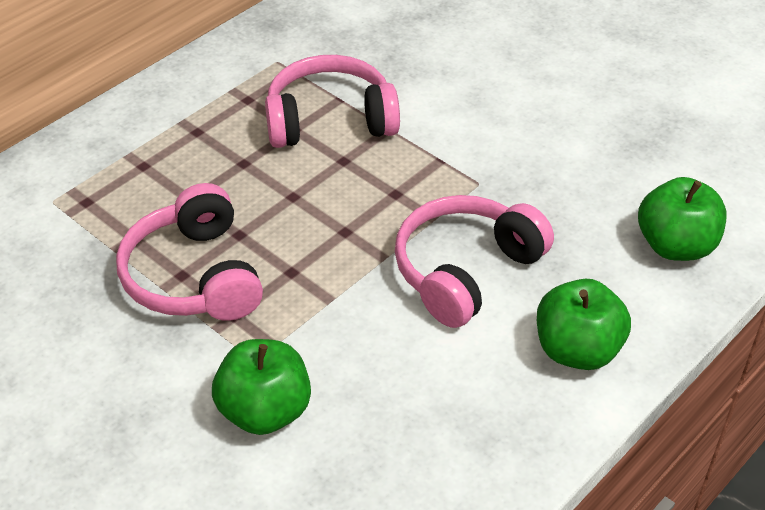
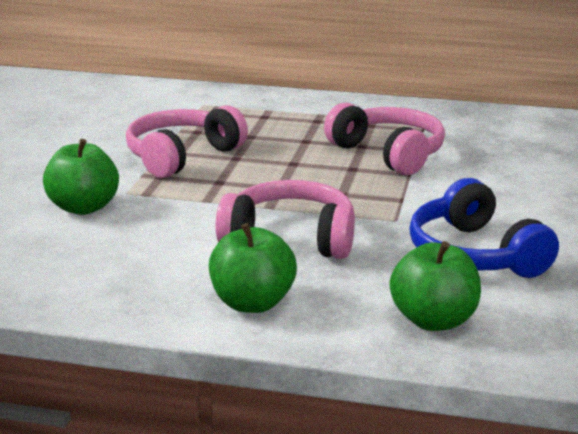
camera: 60 degrees right, 20 degrees down
none -> blue headphones [409,178,559,278]

